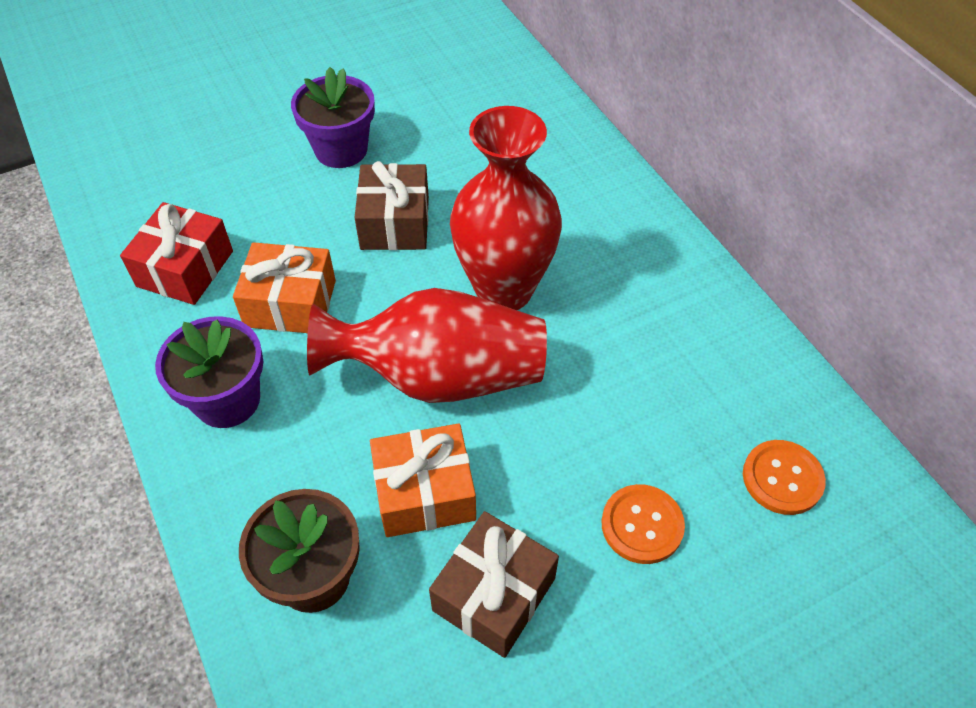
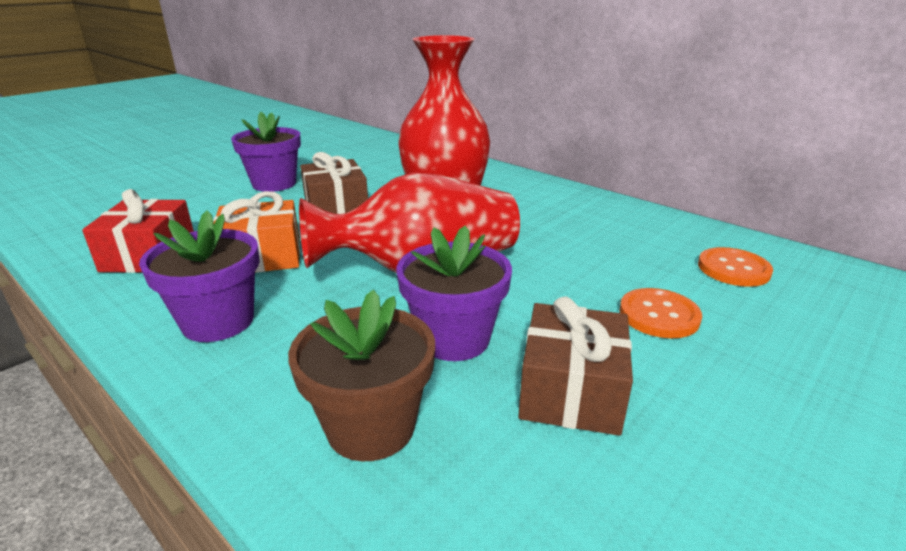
camera: 20 degrees left, 25 degrees down
orange gift [370,423,476,537] -> purple flower pot [396,226,512,361]

